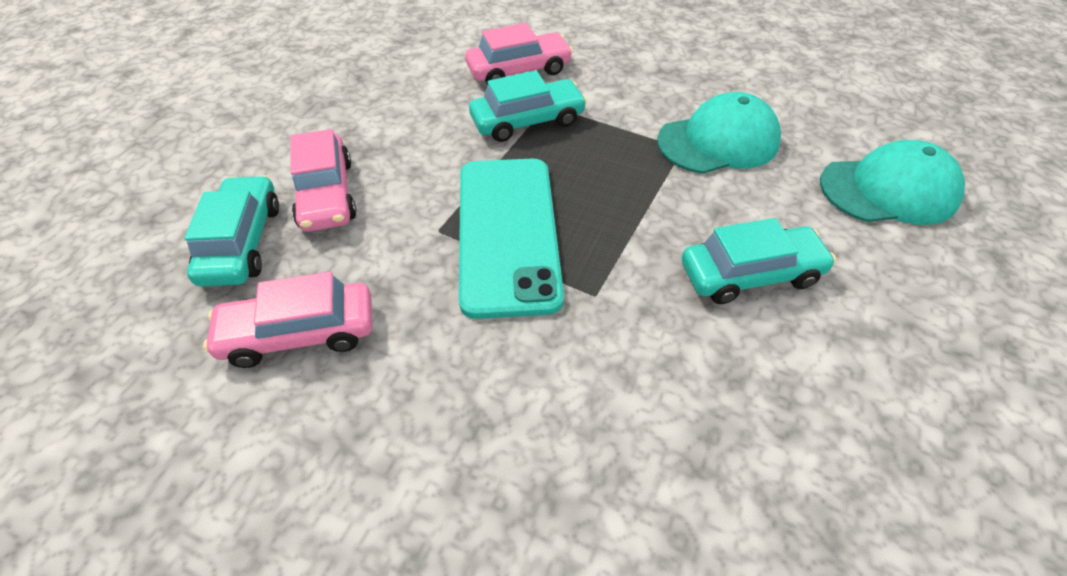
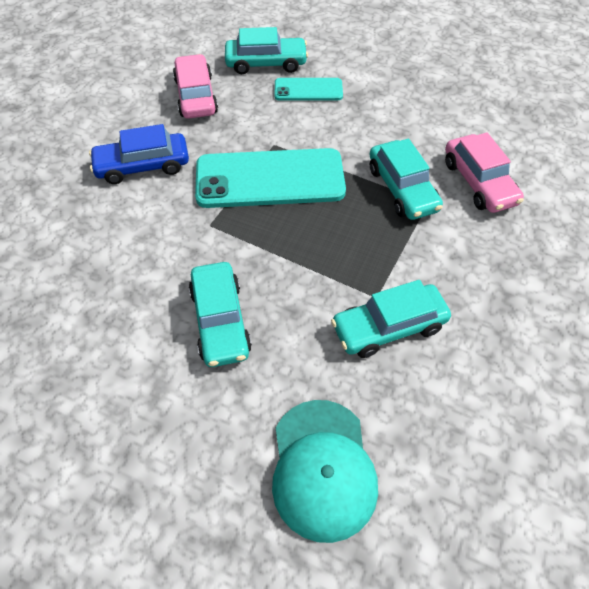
camera: 90 degrees right, 5 degrees up
pink car [290,129,356,232] -> turquoise phone [275,78,343,101]
turquoise cap [657,92,781,174] -> turquoise car [331,280,451,358]
none -> blue car [89,124,189,184]

